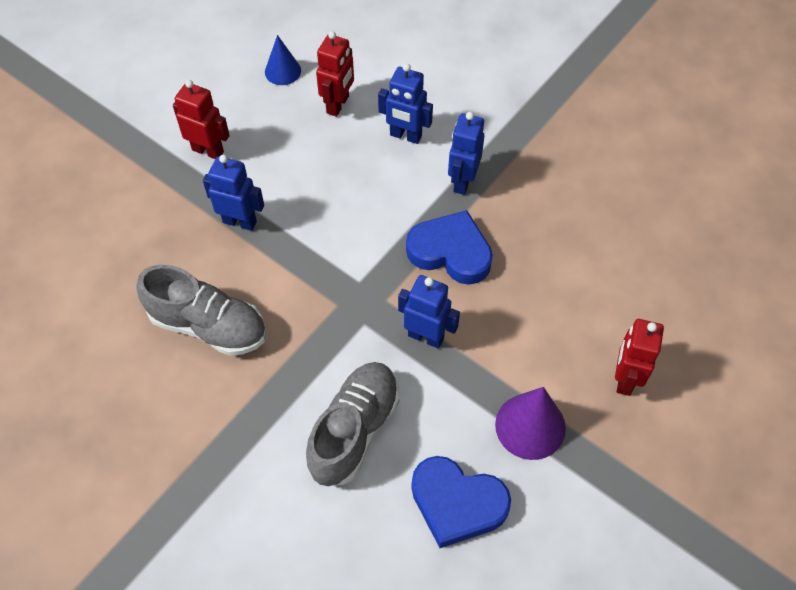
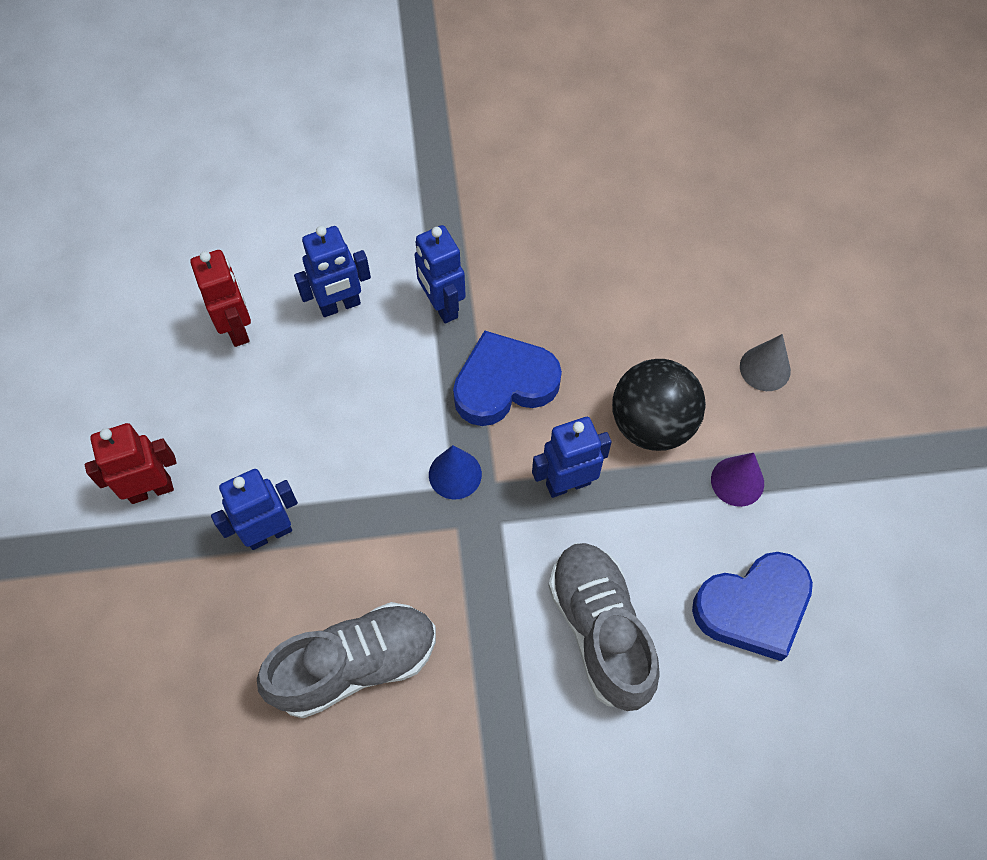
camera: 45 degrees left, 5 degrees up
blue cone [265,35,301,85] -> blue cone moved to [429,445,482,499]
purple cone [495,387,566,460] -> purple cone [711,453,764,507], size x0.64
red robot [615,319,664,396] -> grey cone [740,334,791,391]
none -> black ball [612,359,706,451]

